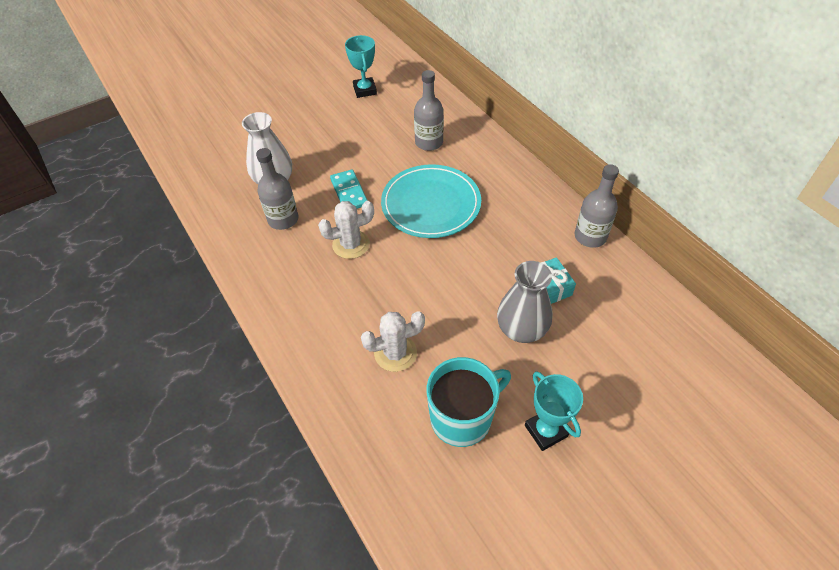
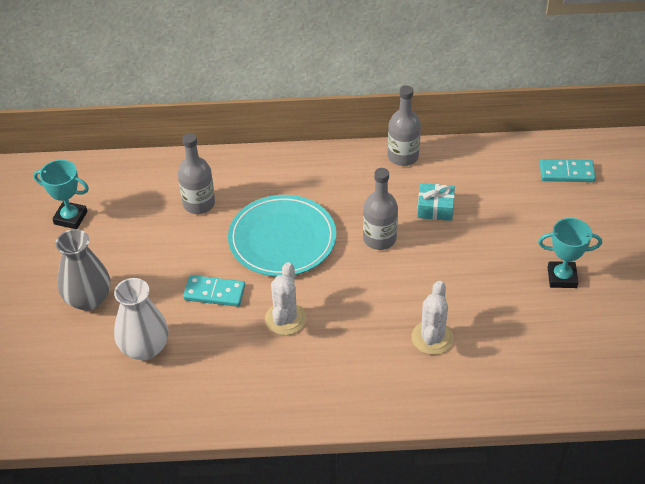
camera: 60 degrees left, 5 degrees down
grey bottle [256,148,298,230] -> grey bottle moved to [363,168,398,250]
turquoise mug [427,357,511,447] -> none
grey vase [497,261,553,343] -> grey vase moved to [55,229,110,311]
none -> turquoise domino [540,159,596,182]

